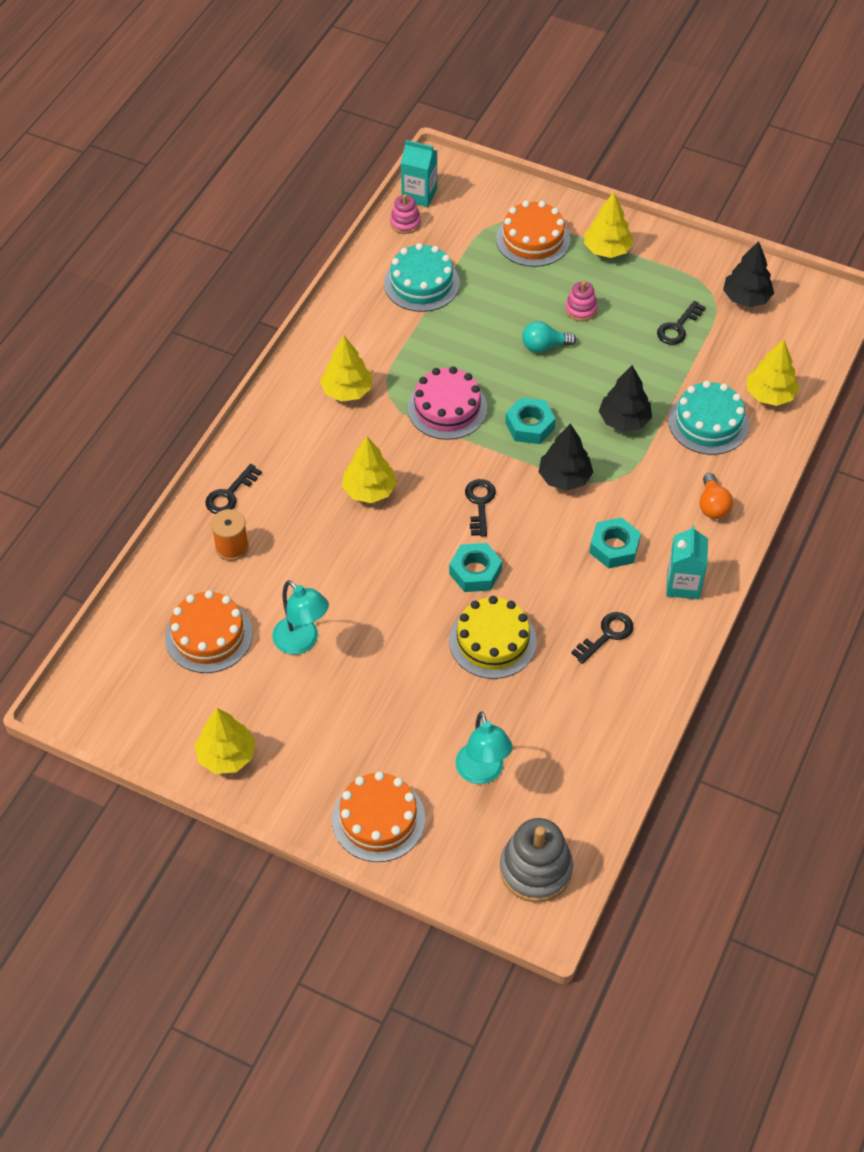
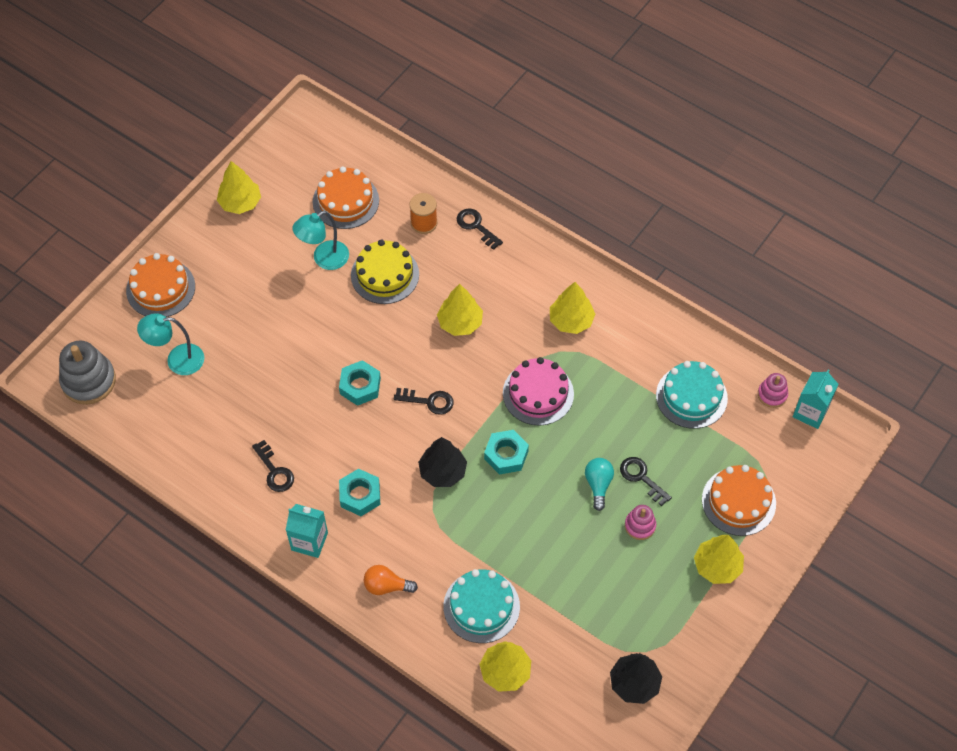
camera: 100 degrees right, 5 degrees up
yellow cake [449,596,537,679] -> yellow cake moved to [351,240,419,304]
black tree [599,365,652,432] -> none
black key [657,301,706,345] -> black key moved to [620,457,672,506]

